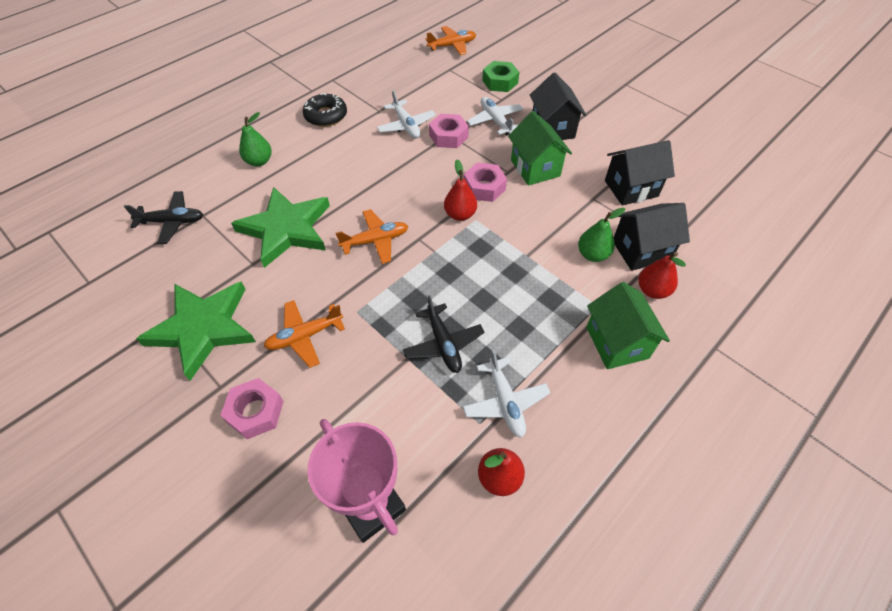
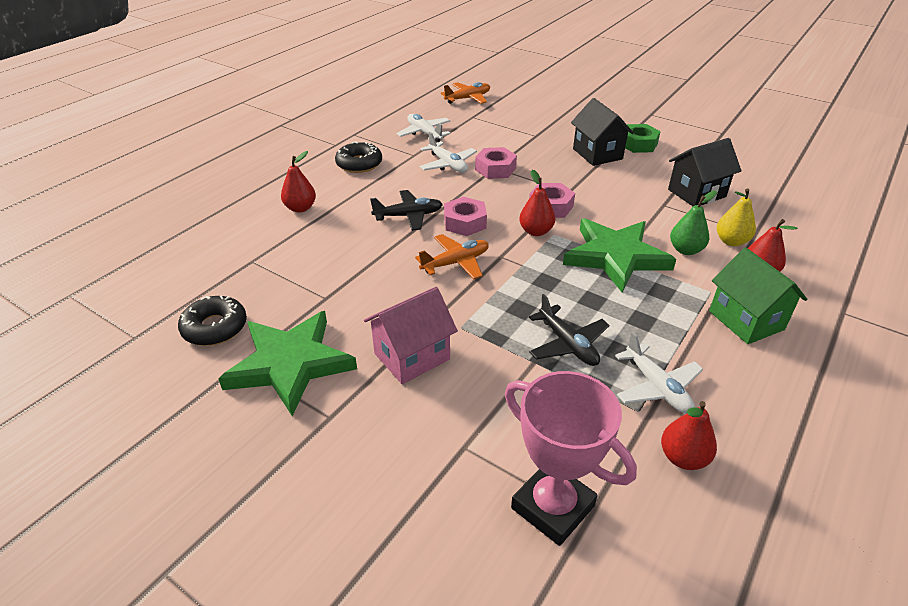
camera: 10 degrees left, 15 degrees down
black plane [124,191,203,244] -> black plane moved to [370,190,443,231]
pink nut [220,378,284,439] -> pink nut moved to [444,197,487,236]
green star [231,187,330,268] -> green star moved to [563,219,676,293]
green pear [239,112,272,166] -> red pear [281,151,316,213]
orange plane [264,300,345,368] -> pink house [364,287,458,384]
white plane [467,97,524,136] -> white plane moved to [396,114,450,142]
green nut [482,61,519,92] -> green nut moved to [625,124,661,153]
green house [508,111,572,186] -> none
black house [613,203,690,271] -> yellow pear [717,188,756,246]
none -> black donut [178,295,247,346]

